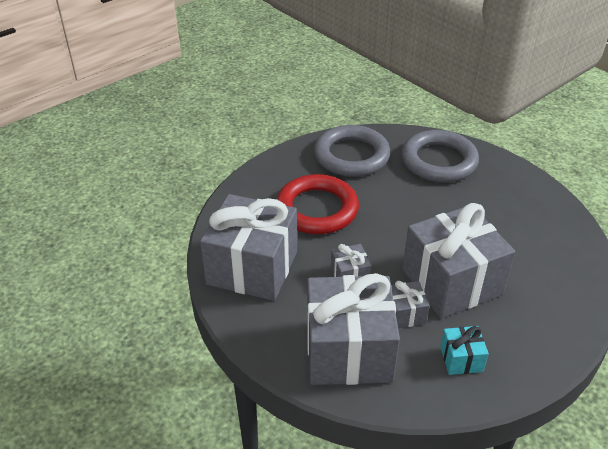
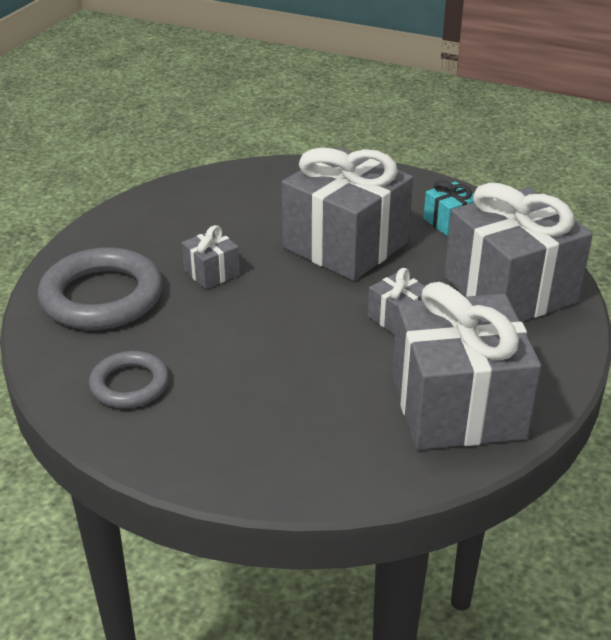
camera: 115 degrees left, 5 degrees down
red ring [277,174,359,234] -> none
grey ring [314,125,390,177] -> grey ring [89,351,169,408], size x0.58
grey gift [391,281,430,328] -> grey gift moved to [182,225,240,289]

